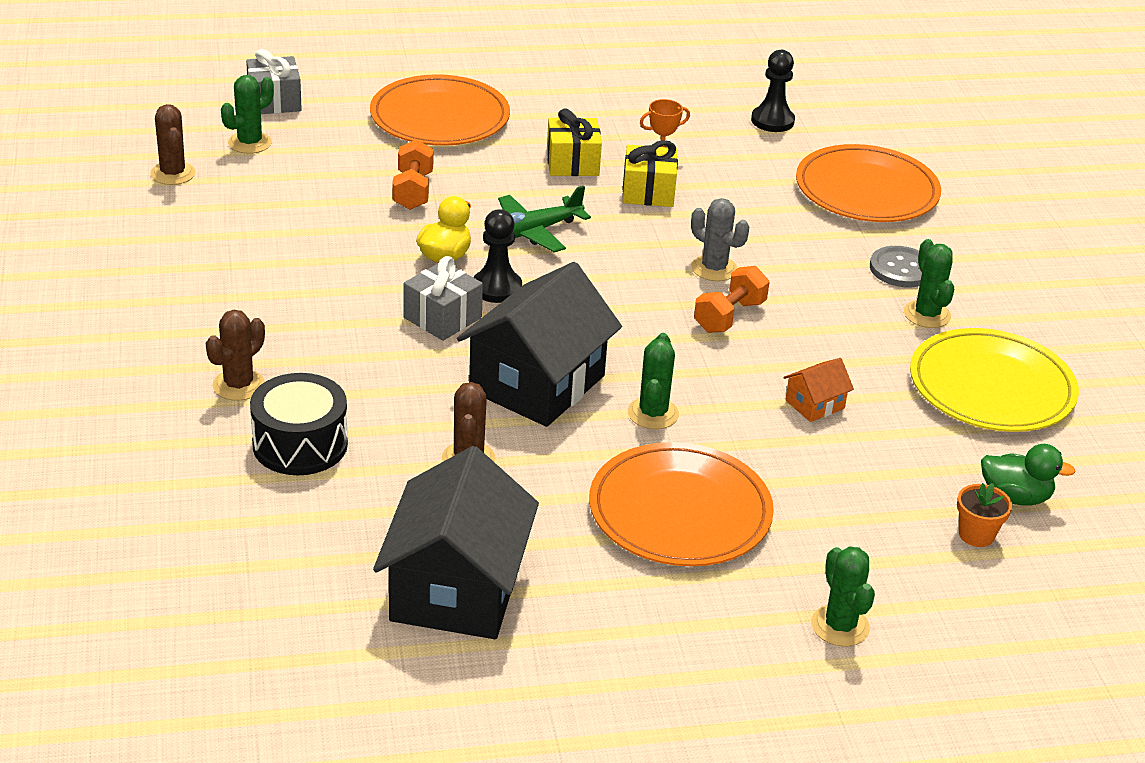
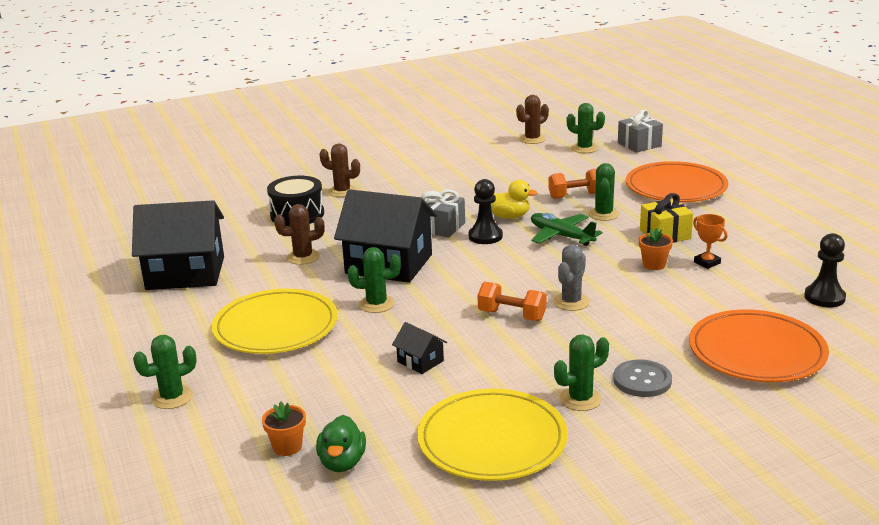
camera: 80 degrees right, 10 degrees down
orange plate [589,442,774,566] -> yellow plate [212,289,338,354]
yellow gift [623,140,678,207] -> orange flower pot [639,228,673,270]
orange house [783,358,854,422] -> black house [392,322,447,374]
none -> green cactus [588,163,620,221]

